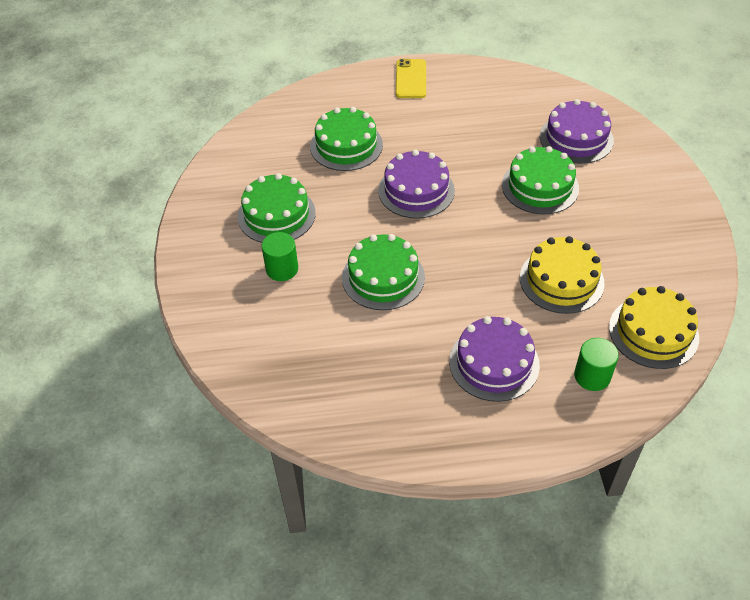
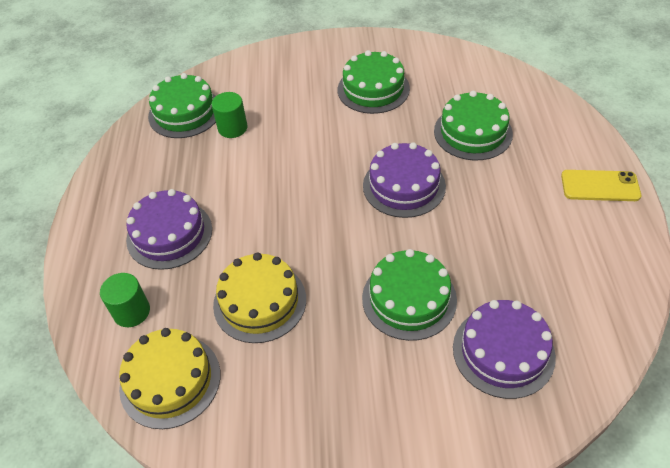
camera: 95 degrees right, 0 degrees up
green cylinder [262,232,298,281] -> green cylinder moved to [211,92,248,138]
green cake [342,234,425,310] -> green cake moved to [148,73,216,138]

